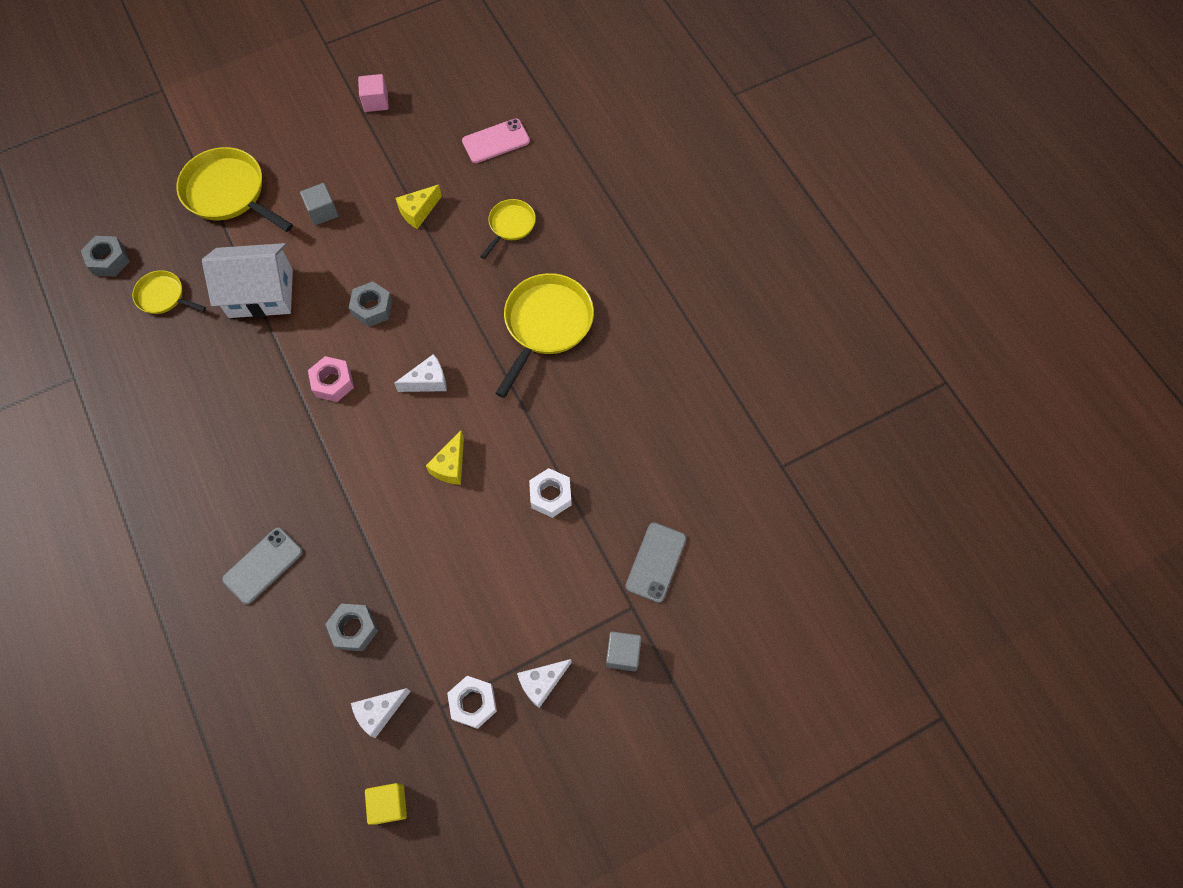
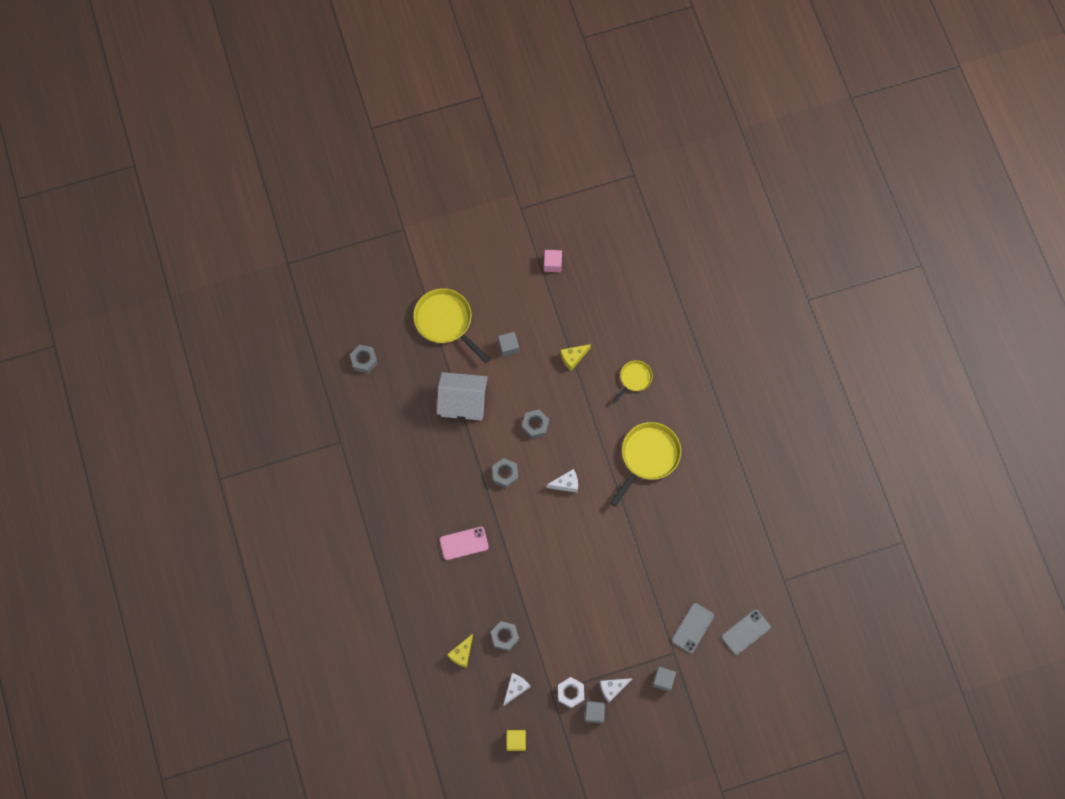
camera: 10 degrees right, 5 degrees up
yellow pan [132,270,206,314] -> none
grey phone [222,527,303,605] -> grey phone moved to [721,609,771,655]
pink nut [308,356,354,402] -> grey nut [492,458,518,488]
white cheese [351,688,411,738] -> white cheese turned 150 degrees clockwise [503,673,530,707]
yellow cheese [426,430,464,485] -> yellow cheese moved to [447,634,473,668]
pink phone [462,118,530,163] -> pink phone moved to [439,527,489,560]
white nut [529,468,572,518] -> none
none -> grey cube [584,701,605,724]

